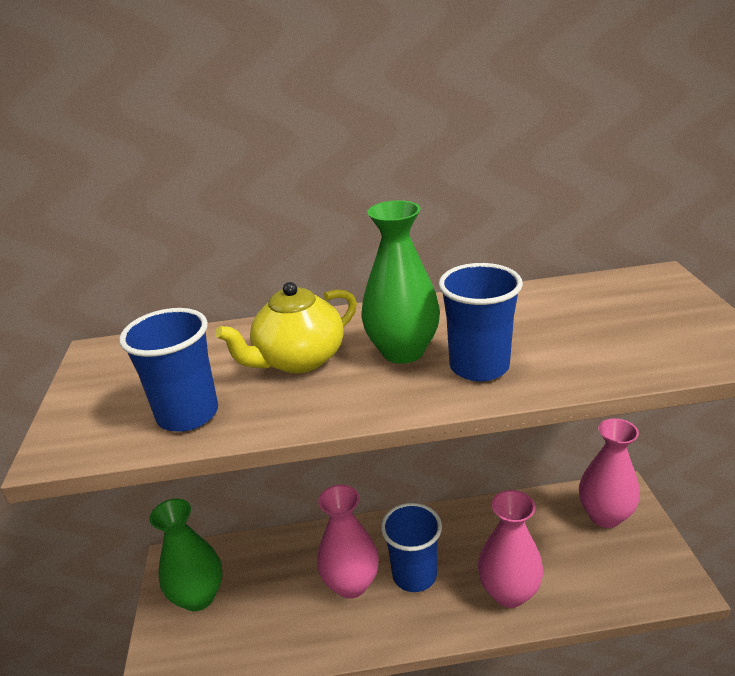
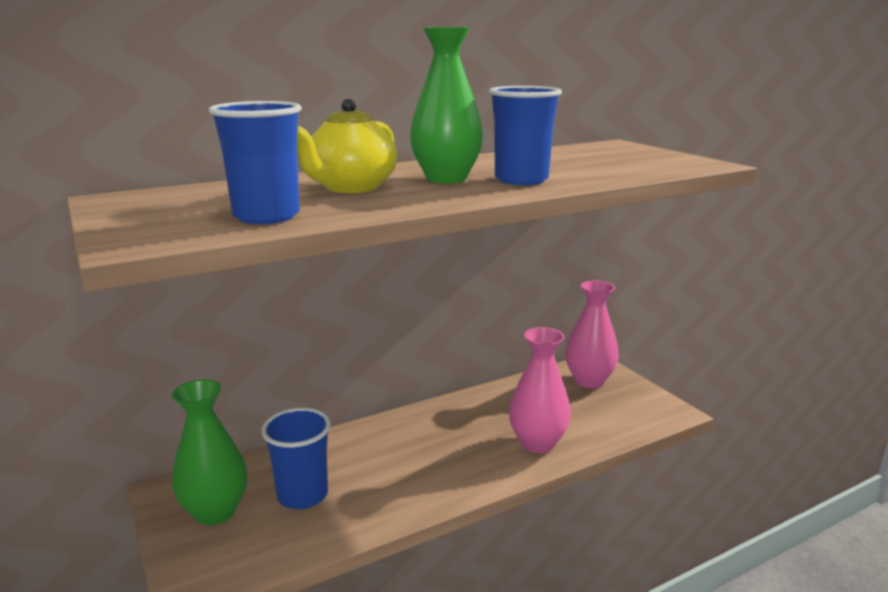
camera: 25 degrees left, 10 degrees down
pink vase [317,485,379,599] -> none
blue cup [381,503,442,592] -> blue cup moved to [261,408,331,509]

